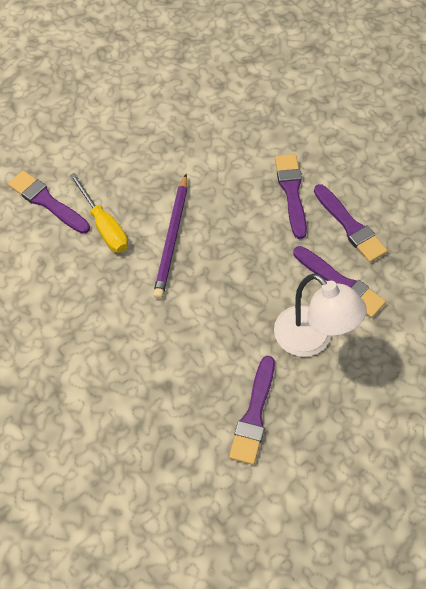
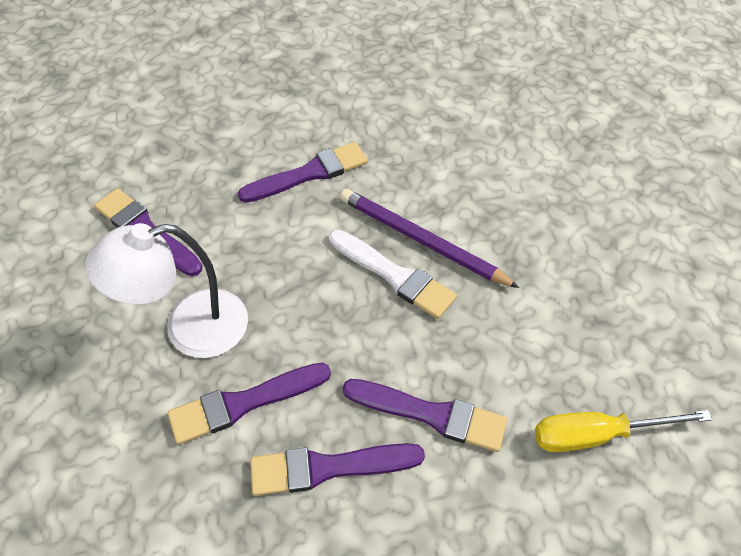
camera: 115 degrees right, 5 degrees down
purple brush [8,170,90,234] -> purple brush moved to [238,142,368,203]
yellow screwdriver [69,173,128,253] -> yellow screwdriver moved to [535,410,712,452]
none -> white brush [329,229,457,319]

